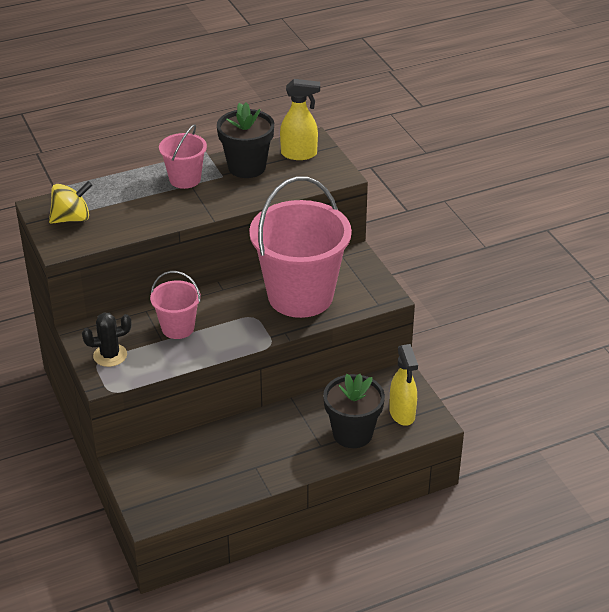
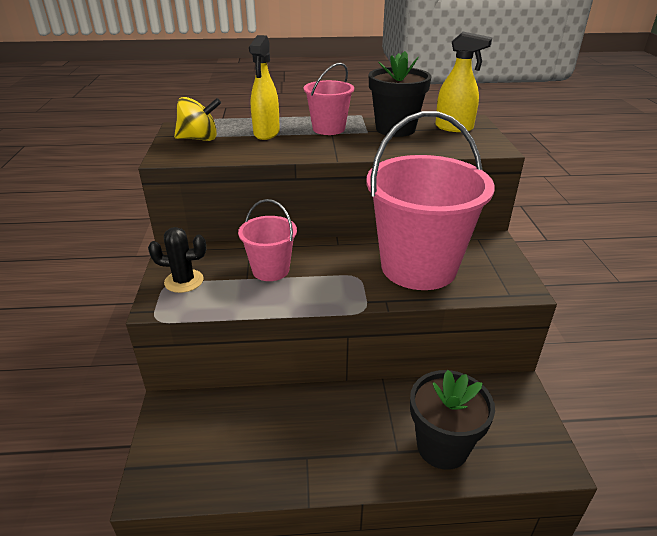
camera: 20 degrees right, 5 degrees down
yellow spray bottle [389,344,418,426] -> yellow spray bottle moved to [249,35,280,140]

